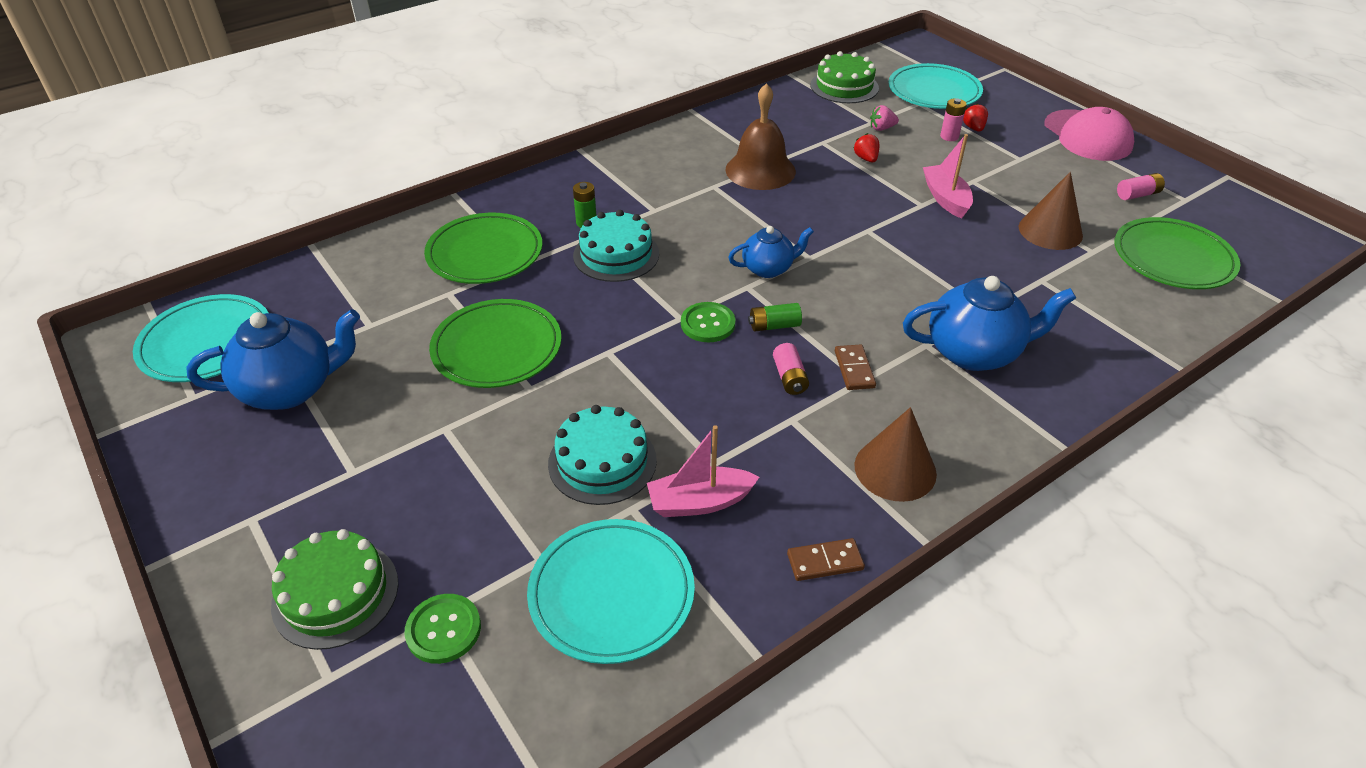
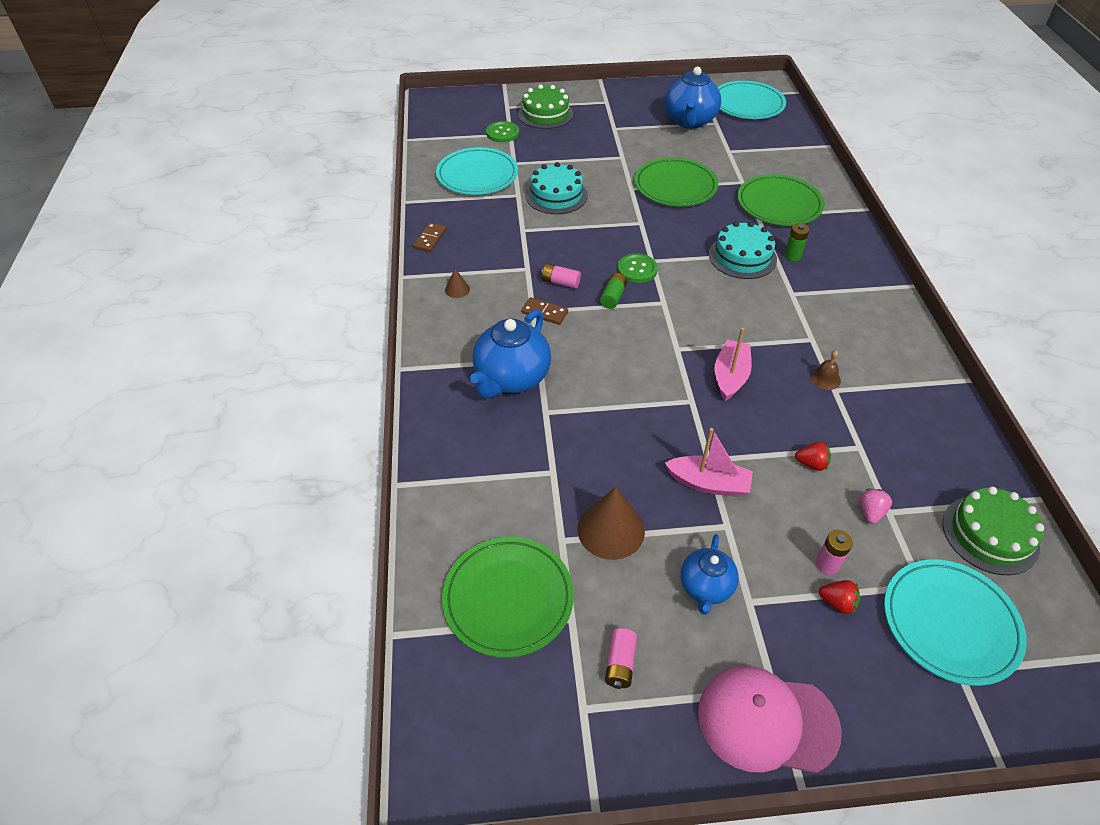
camera: 120 degrees right, 5 degrees up
pink boat [647,425,760,517] -> pink boat moved to [715,328,752,401]
brown bell [726,83,796,190] -> brown bell [810,350,841,390], size x0.43
blue teapot [728,226,814,278] -> blue teapot moved to [681,534,739,615]
brown cone [854,407,937,502] -> brown cone [445,269,470,298], size x0.48

